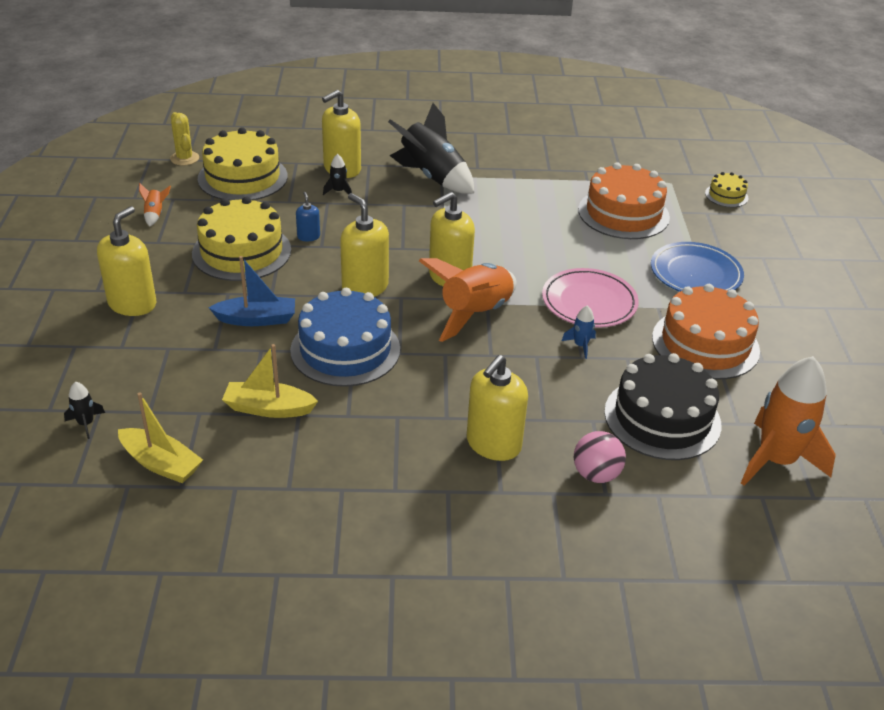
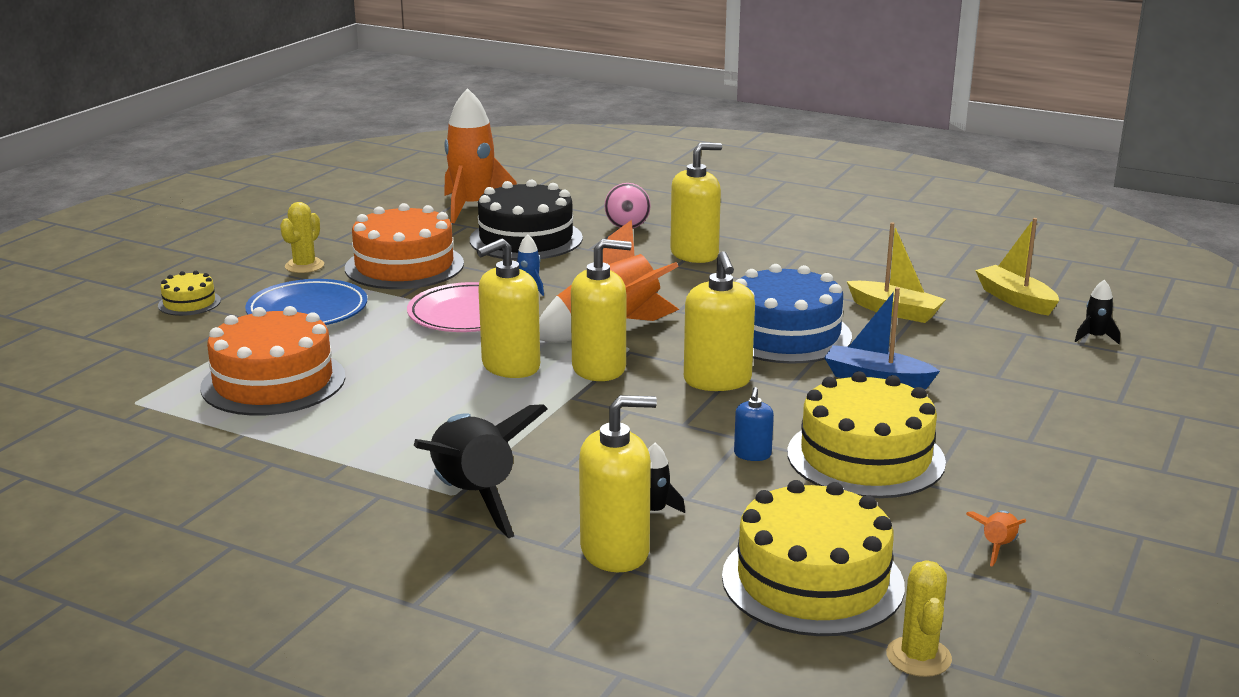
camera: 150 degrees left, 15 degrees down
yellow soap dispenser [97,206,156,316] -> yellow soap dispenser moved to [477,238,540,378]
yellow cake [705,172,748,207] -> yellow cake moved to [158,271,221,316]
none -> yellow cactus [280,202,324,273]

